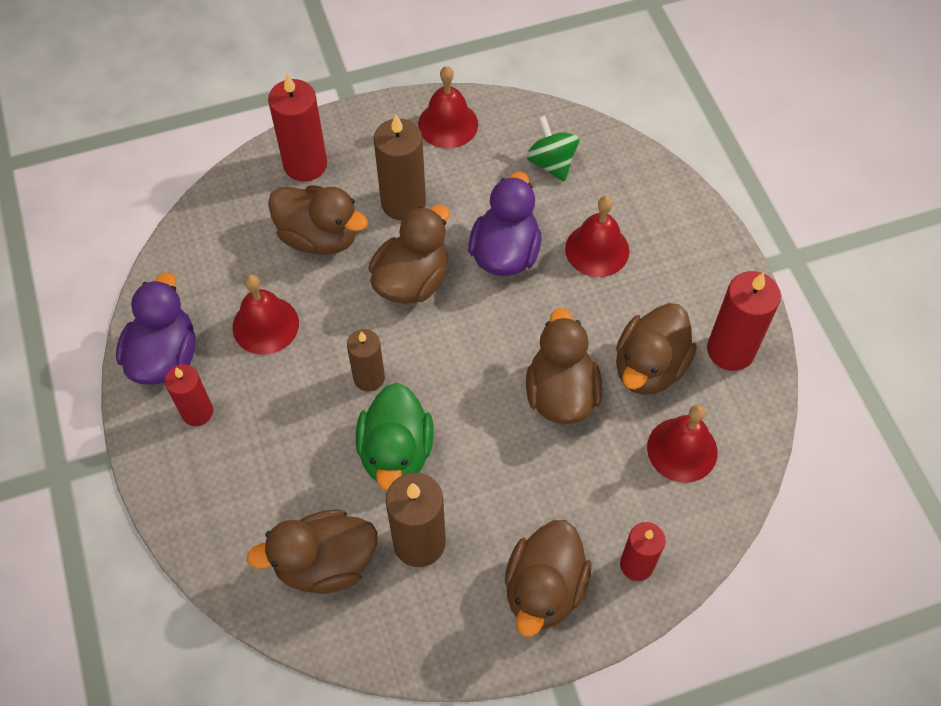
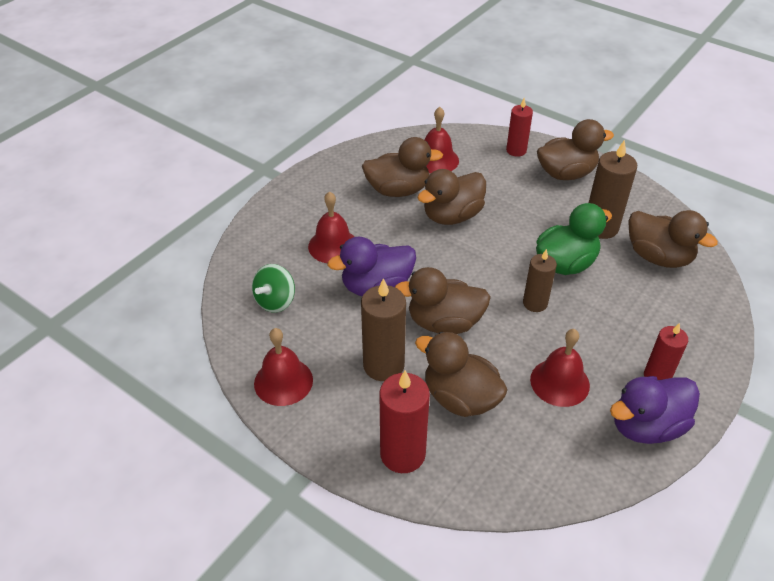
camera: 125 degrees left, 15 degrees down
brown duck [268,185,368,255] -> brown duck turned 45 degrees counterclockwise [415,332,508,417]
red candle [707,271,781,371] -> none

